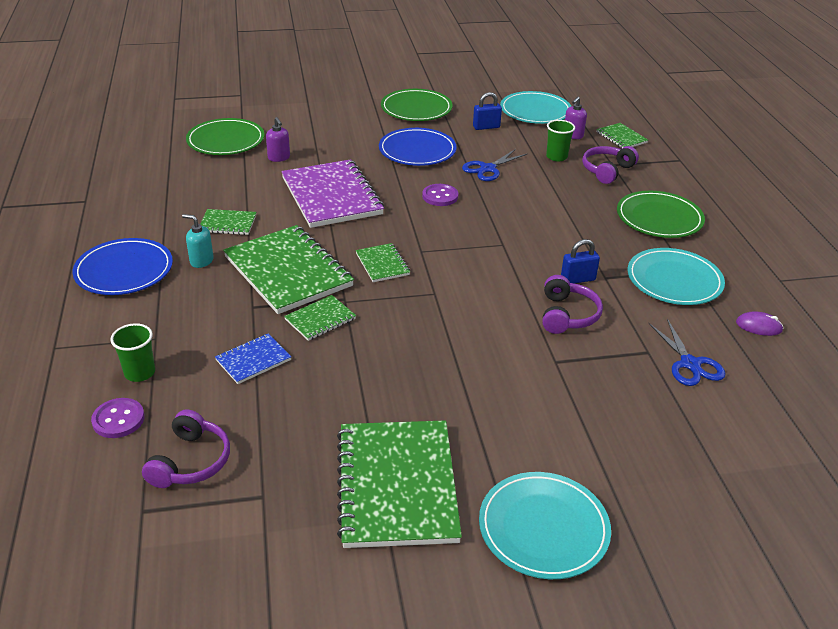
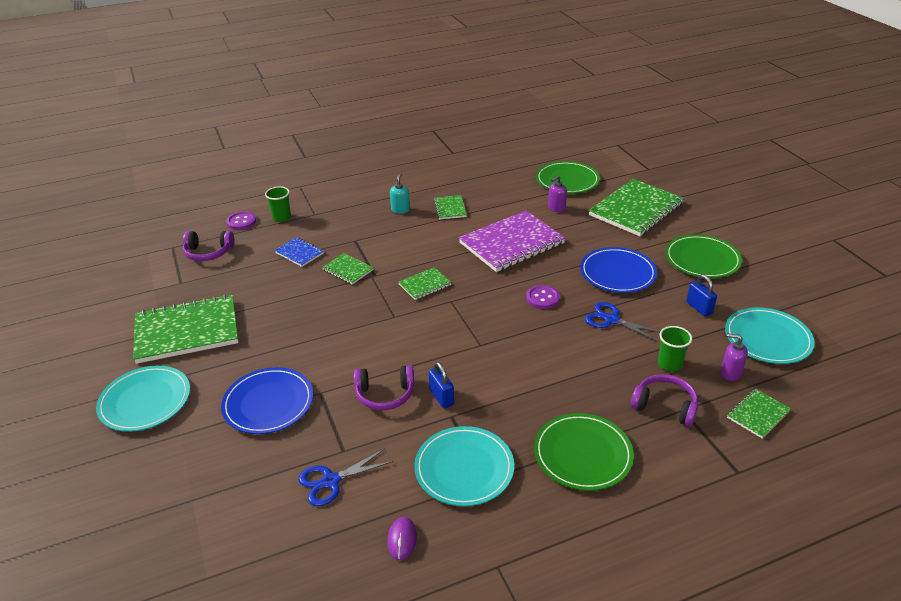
camera: 80 degrees right, 0 degrees up
blue plate [72,238,173,295] -> blue plate moved to [221,367,313,434]
green notebook [223,225,354,314] -> green notebook moved to [589,179,684,236]

